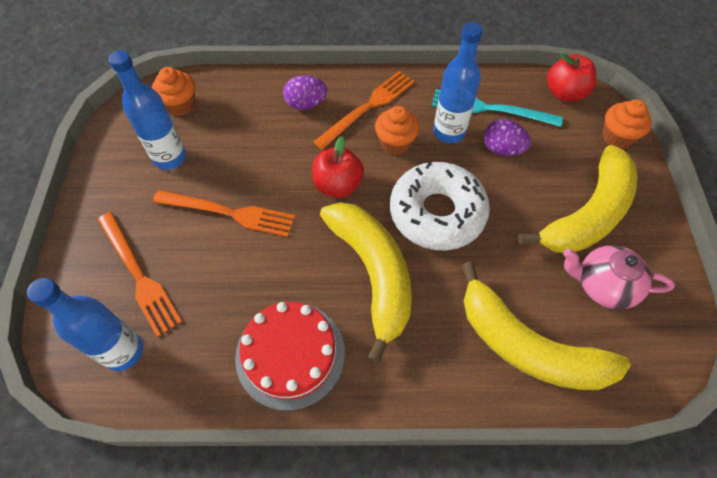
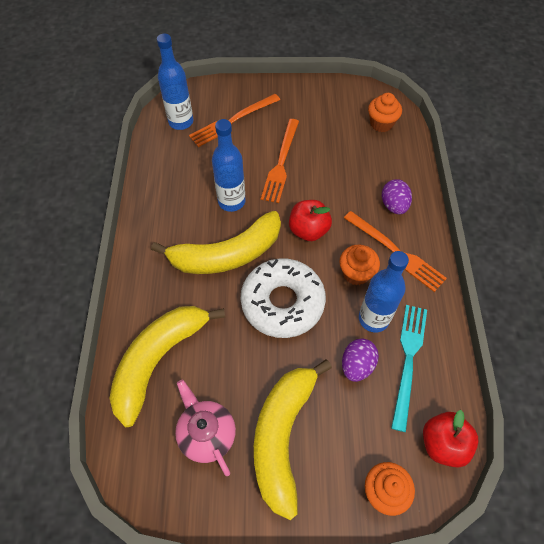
camera: 90 degrees right, 0 degrees up
blue bottle [109,50,186,170] -> blue bottle moved to [212,119,245,212]
red cake [235,302,345,411] -> none
yellow banana [518,145,638,253] -> yellow banana turned 60 degrees clockwise [254,360,332,520]
pink teapot [563,245,675,310] -> pink teapot turned 45 degrees counterclockwise [175,379,236,476]

